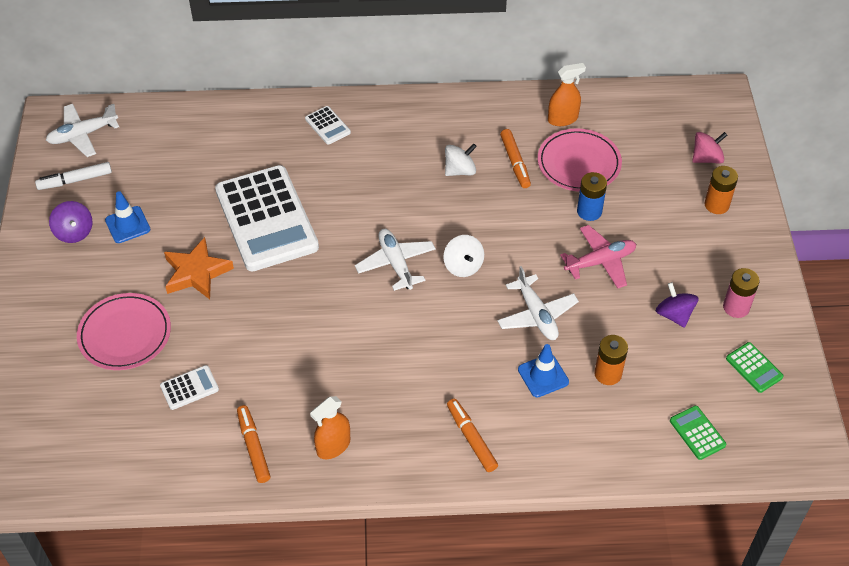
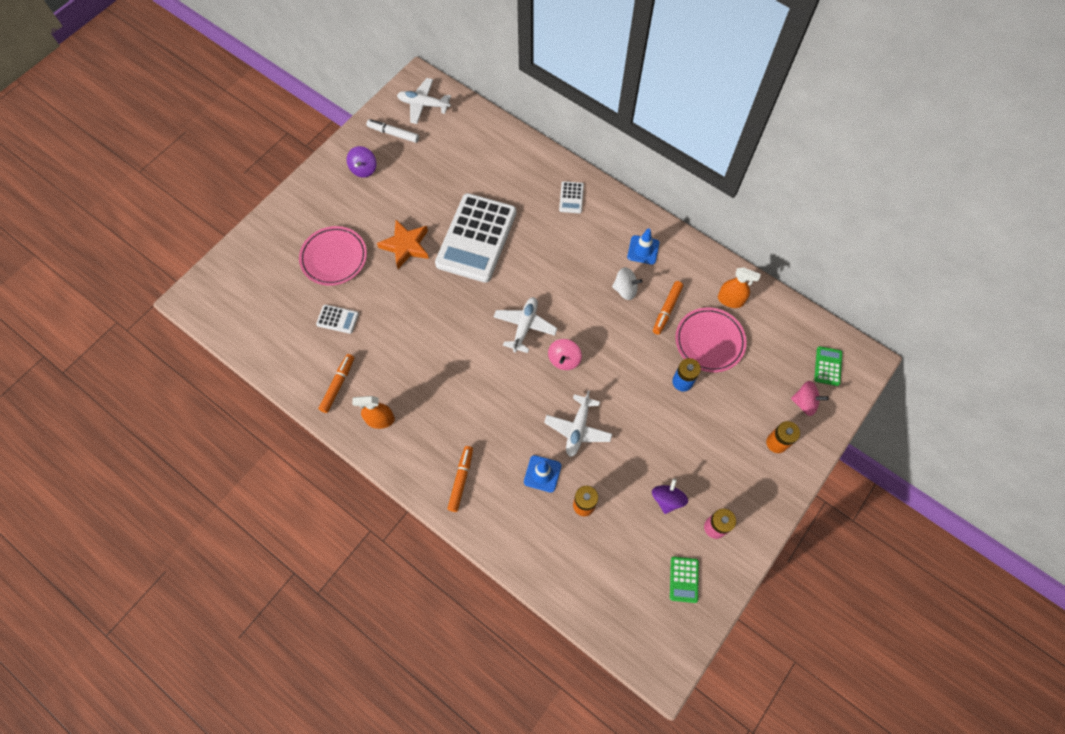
camera: 40 degrees right, 15 degrees up
blue traffic cone [105,191,151,243] -> blue traffic cone moved to [627,228,659,265]
white spinning top [443,235,484,277] -> pink spinning top [548,339,582,370]
pink plane [560,225,636,289] -> none
green calculator [670,406,727,460] -> green calculator moved to [814,346,842,386]

